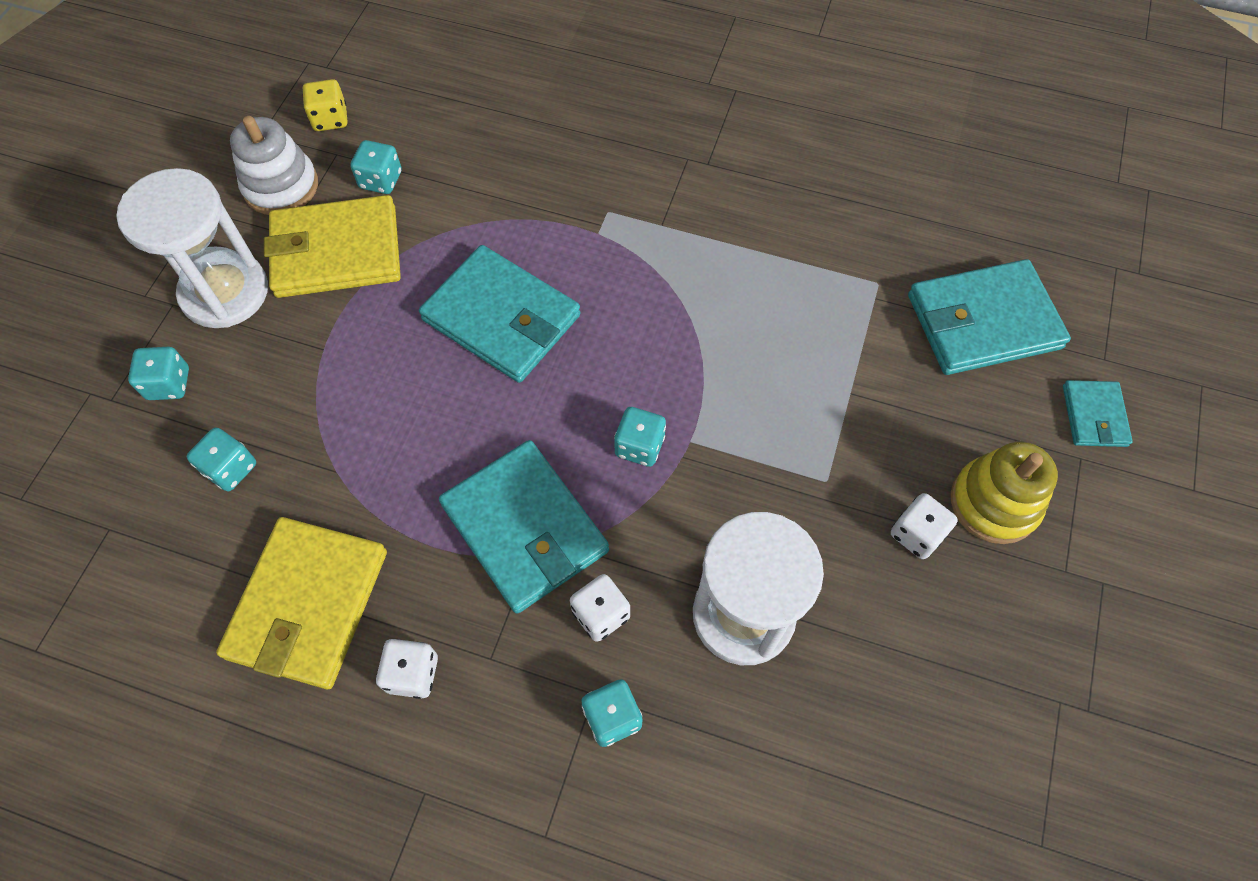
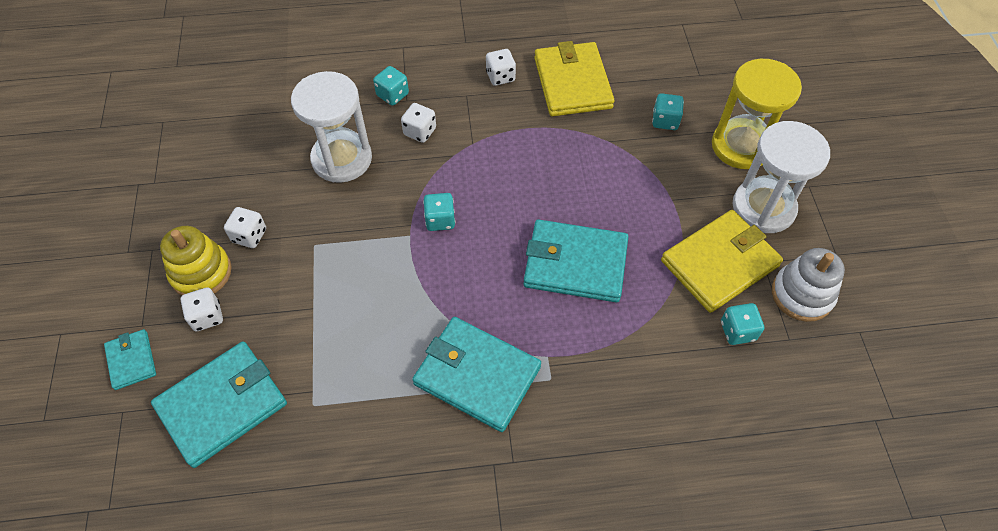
camera: 155 degrees right, 5 degrees down
turquoise dice [128,347,189,400] -> yellow hourglass [712,59,802,169]
yellow dice [302,79,347,131] -> none
turquoise wallet [439,440,609,614] -> turquoise wallet moved to [412,317,541,432]
none -> white dice [180,287,223,331]

